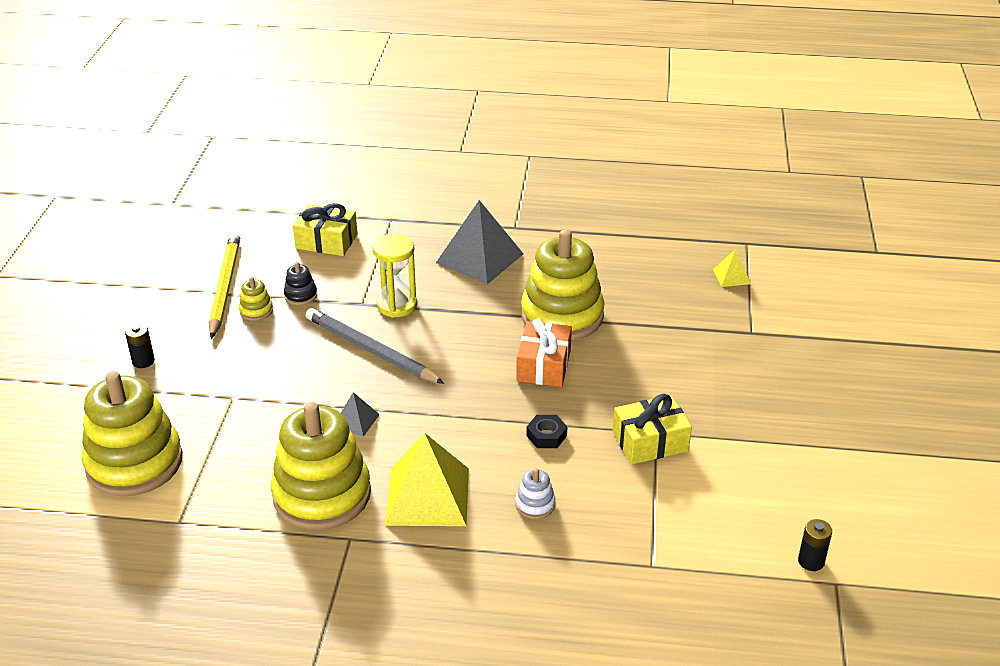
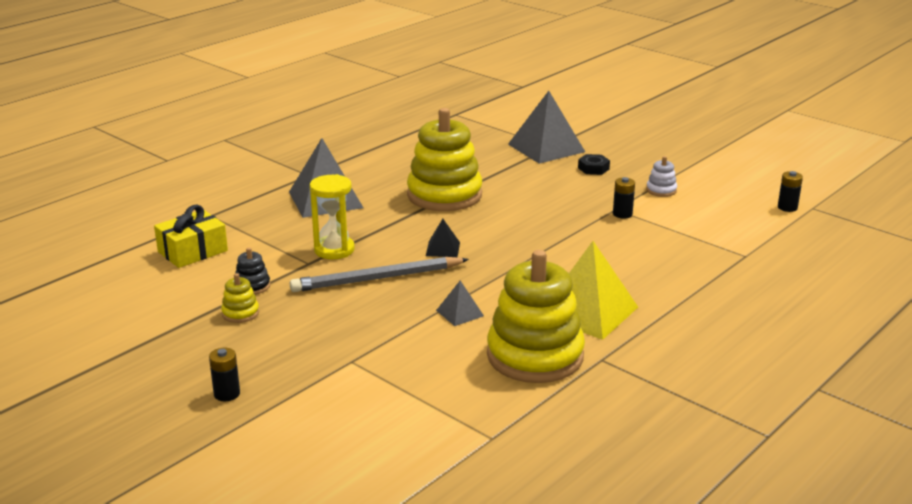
camera: 55 degrees left, 10 degrees down
yellow stacking toy [82,371,183,497] -> none
yellow pencil [209,233,240,339] -> none
white stacking toy [515,468,556,519] -> white stacking toy moved to [646,156,677,197]
orange gift [516,319,572,387] -> none
black nut [526,415,567,448] -> black nut moved to [578,154,610,175]
yellow gift [613,394,692,465] -> black battery [613,177,635,218]
yellow pyramid [713,249,751,287] -> none
none -> black pyramid [426,219,460,257]
none -> grey pyramid [508,91,585,164]

